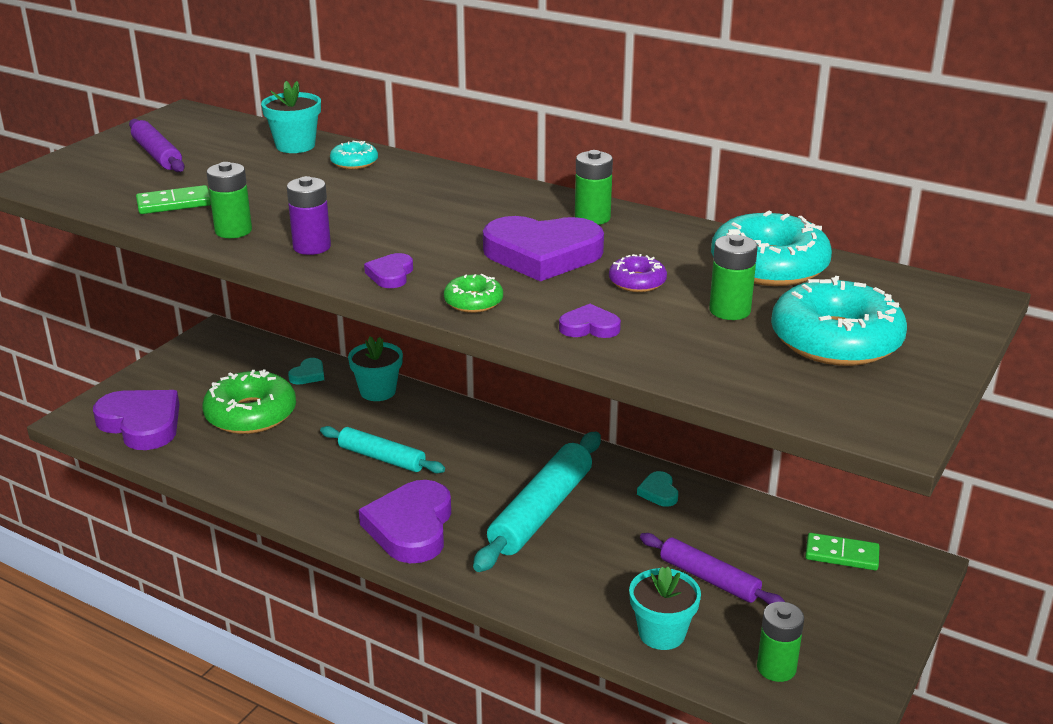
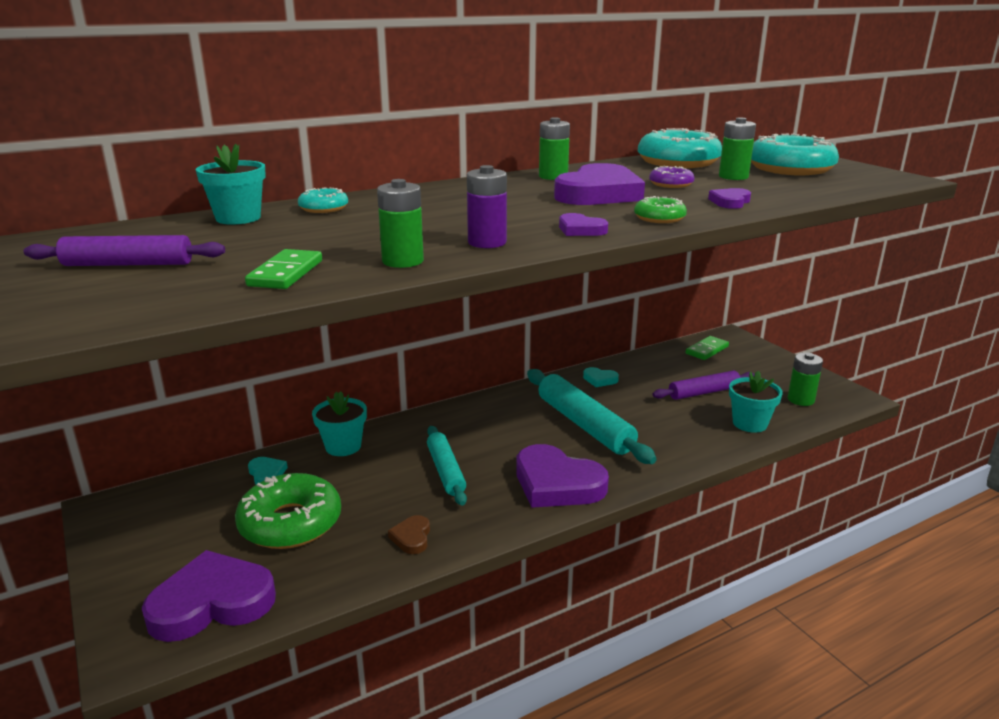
camera: 60 degrees left, 5 degrees down
turquoise rolling pin [320,426,445,474] -> turquoise rolling pin turned 75 degrees counterclockwise [427,426,467,506]
none -> brown heart [388,515,430,554]

